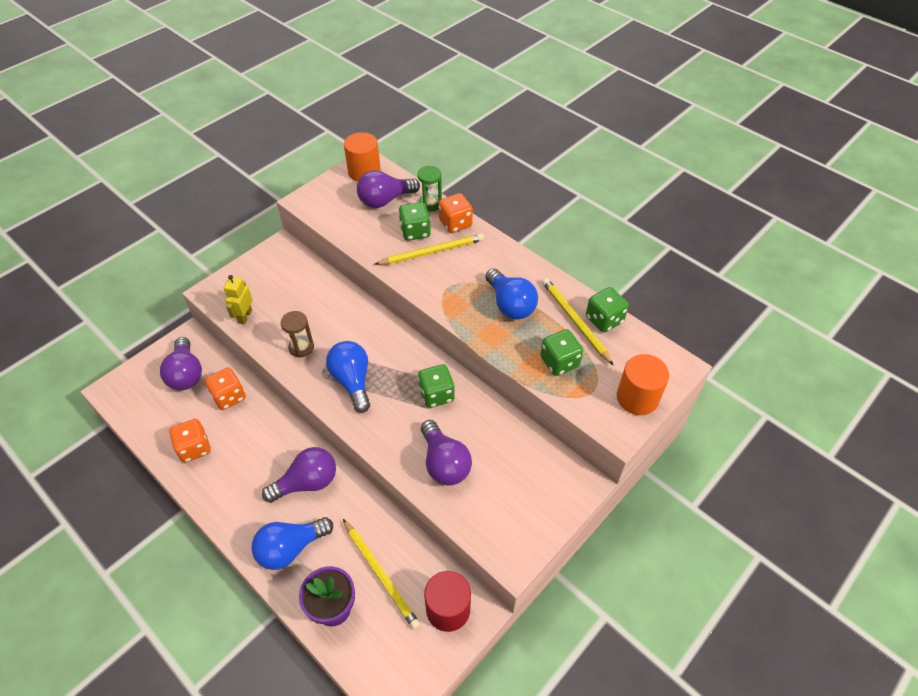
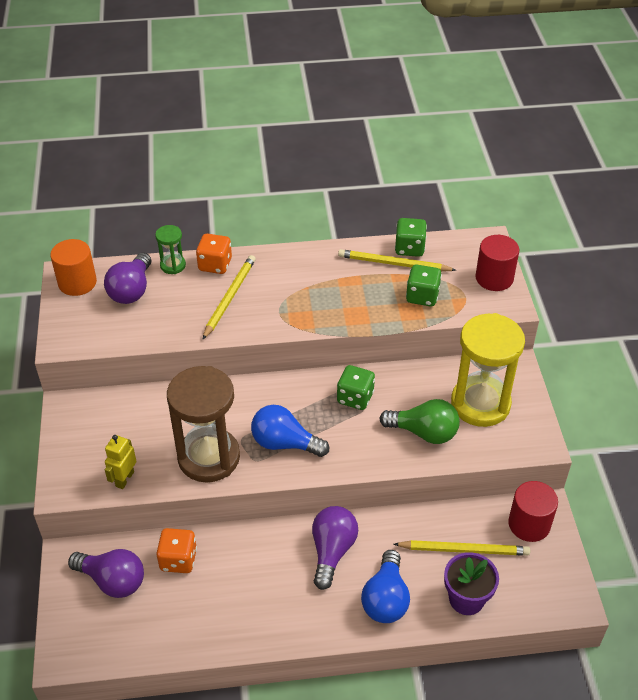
camera: 50 degrees left, 5 degrees down
orange dice [169,419,211,463] -> none
yellow robot [224,275,253,325] -> yellow robot turned 60 degrees clockwise [105,435,136,489]
brown hourglass [281,311,314,358] -> brown hourglass [167,366,240,483], size x2.18
green dice [399,202,431,241] -> none
purple light bulb [421,420,472,486] -> green light bulb [379,399,460,444]
blue light bulb [485,268,538,320] -> none
orange cylinder [617,354,669,415] -> red cylinder [475,235,519,291]
none -> yellow hourglass [451,313,525,427]

